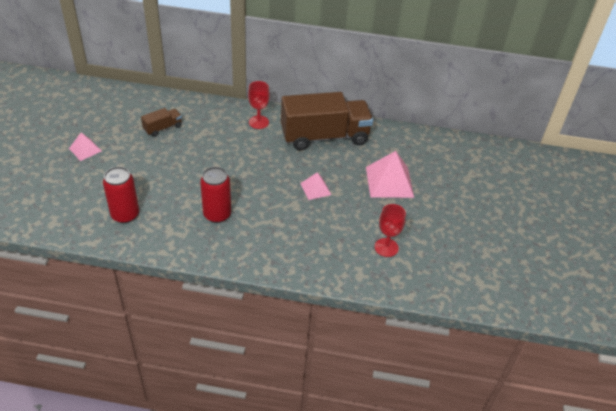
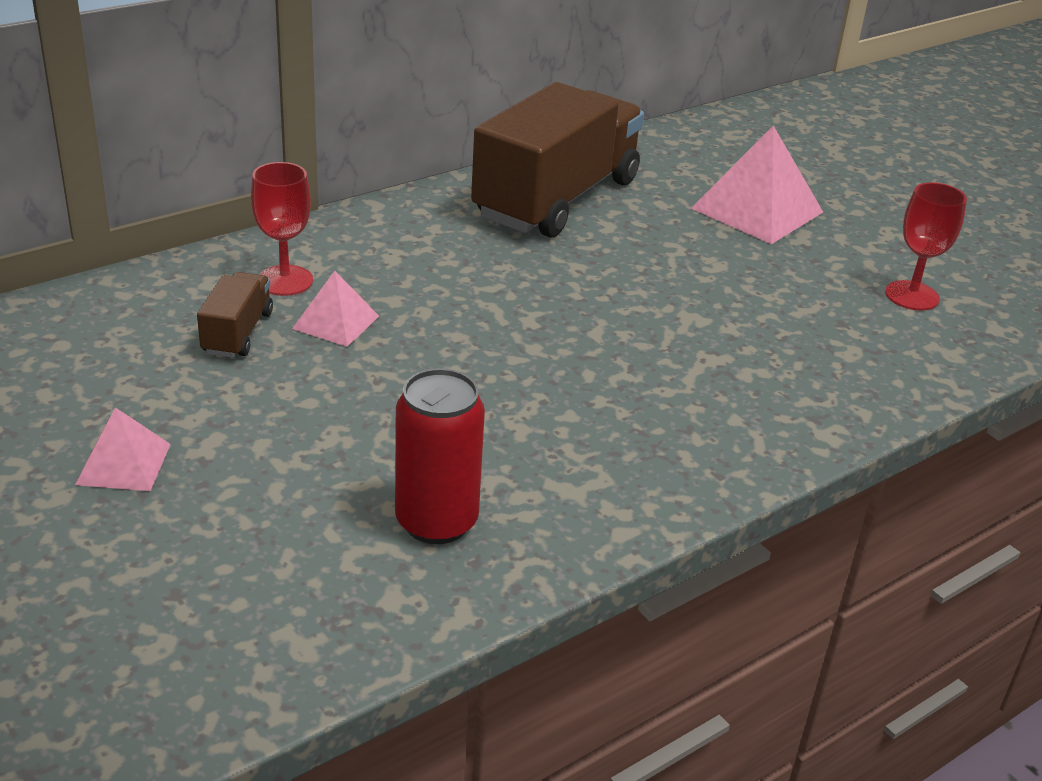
camera: 45 degrees left, 10 degrees down
red can [200,167,231,223] -> none
red goblet [248,81,270,129] -> red goblet moved to [251,162,313,296]
pink pyramid [300,172,331,200] -> pink pyramid moved to [292,271,379,347]

